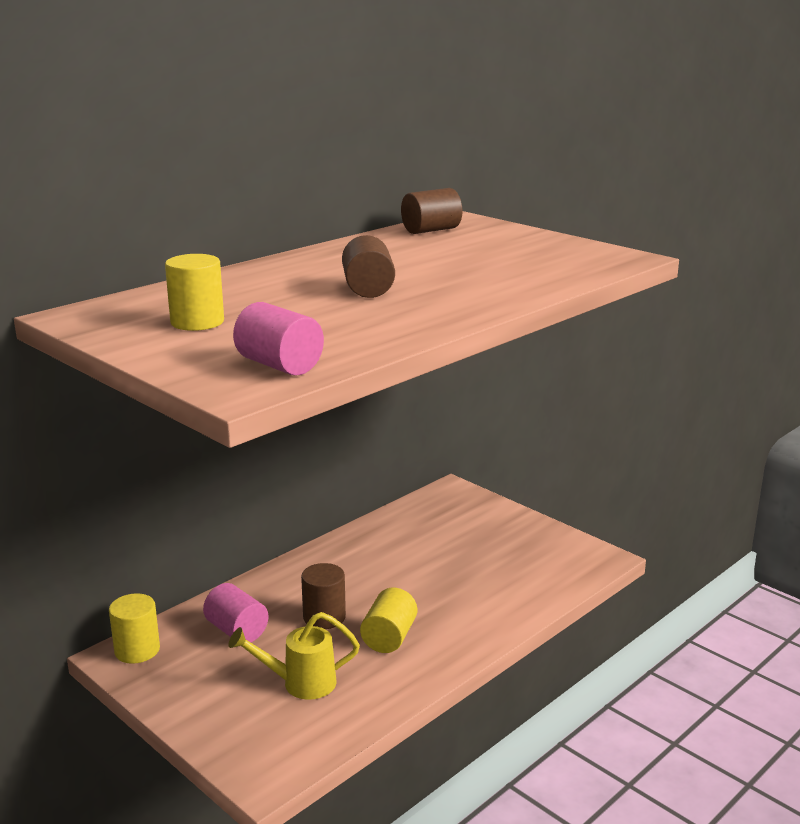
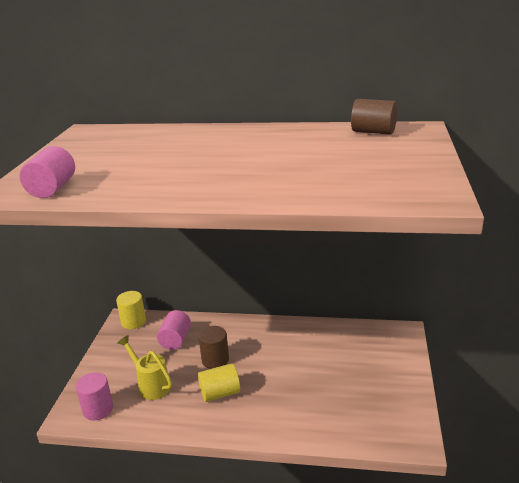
camera: 55 degrees right, 5 degrees up
yellow cylinder [165,254,224,331] -> none
brown cylinder [342,235,395,298] -> none
none -> pink cylinder [76,372,113,421]

